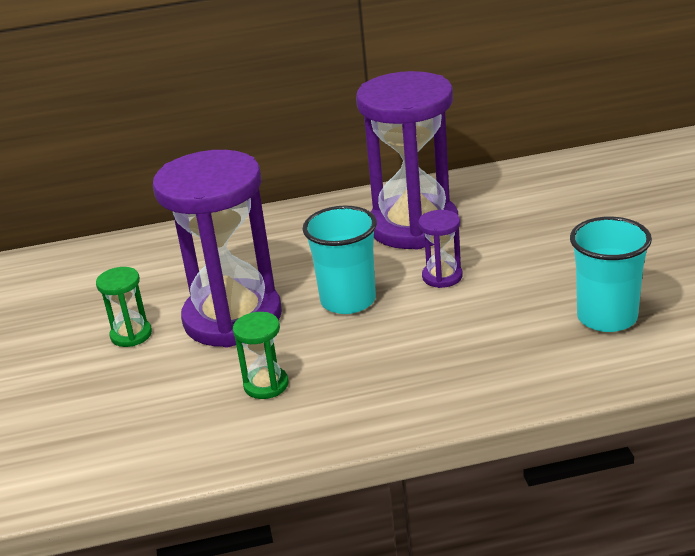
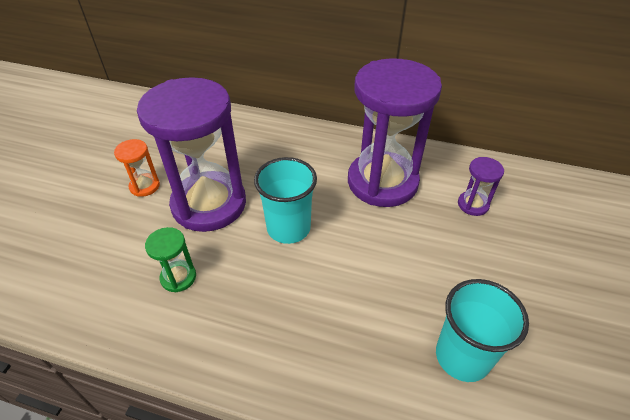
camera: 25 degrees right, 15 degrees up
green hourglass [96,267,152,347] -> orange hourglass [114,139,160,197]
purple hourglass [418,210,463,288] -> purple hourglass moved to [458,157,504,216]

